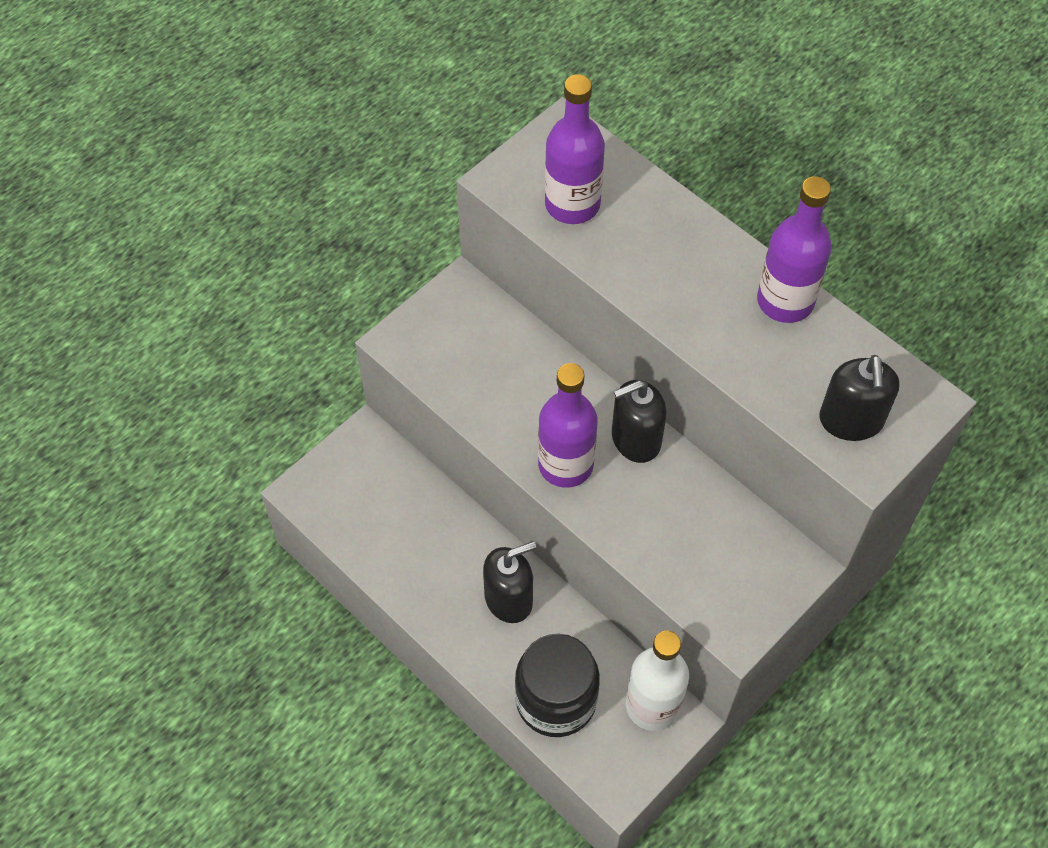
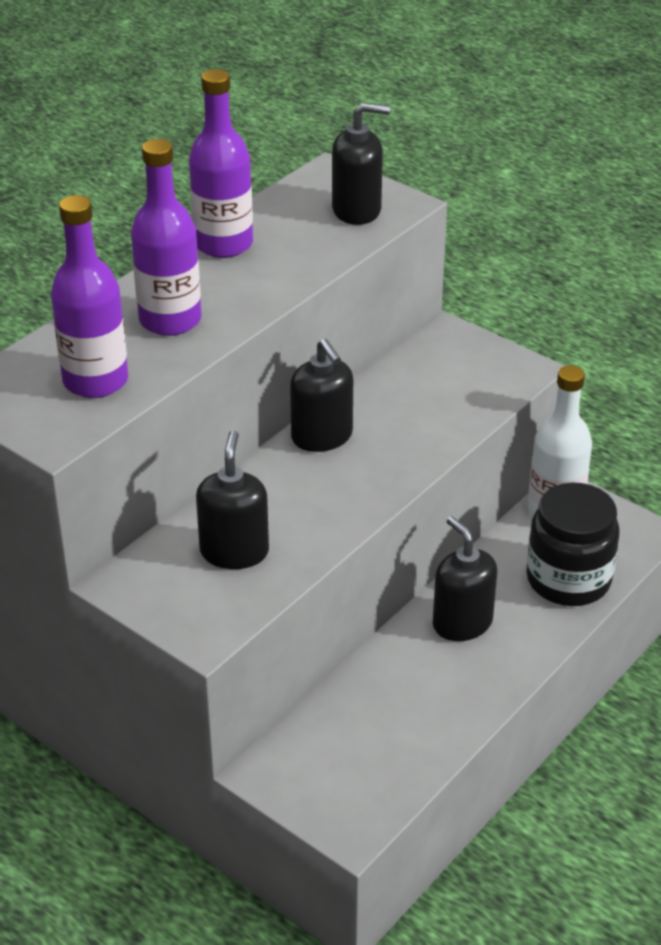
camera: 95 degrees left, 20 degrees down
purple bottle [538,363,598,488] -> purple bottle moved to [131,139,201,336]
none -> black soap dispenser [196,430,269,569]

